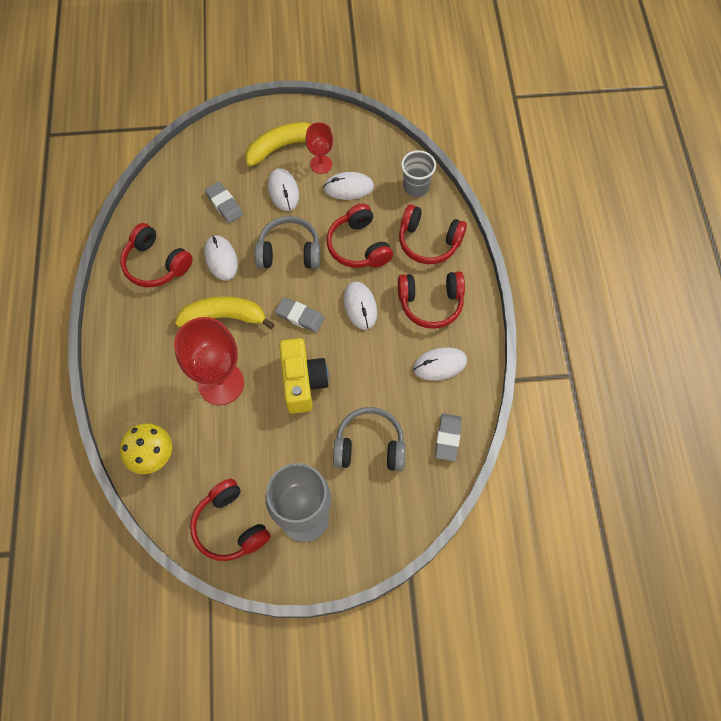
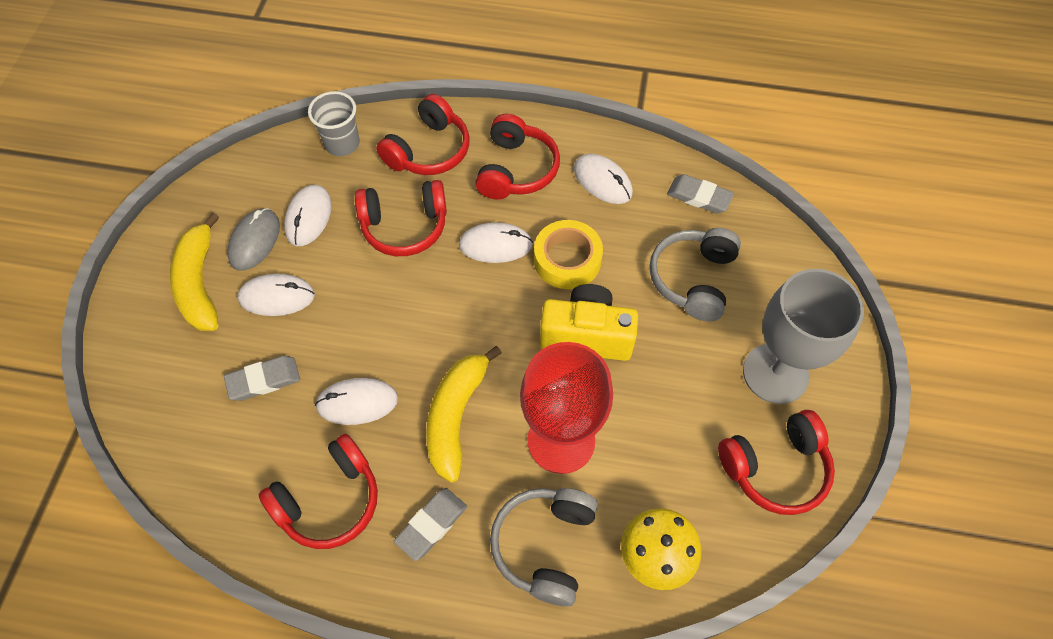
camera: 75 degrees left, 5 degrees down
grey headphones [255,216,320,269] -> grey headphones moved to [490,488,598,607]
grey eraser [275,297,325,333] -> grey eraser moved to [394,488,467,561]
red goblet [306,122,333,174] -> grey mouse [227,208,280,271]
white mouse [413,347,467,381] -> white mouse turned 45 degrees counterclockwise [574,154,633,204]
none -> yellow tape [534,220,603,289]

